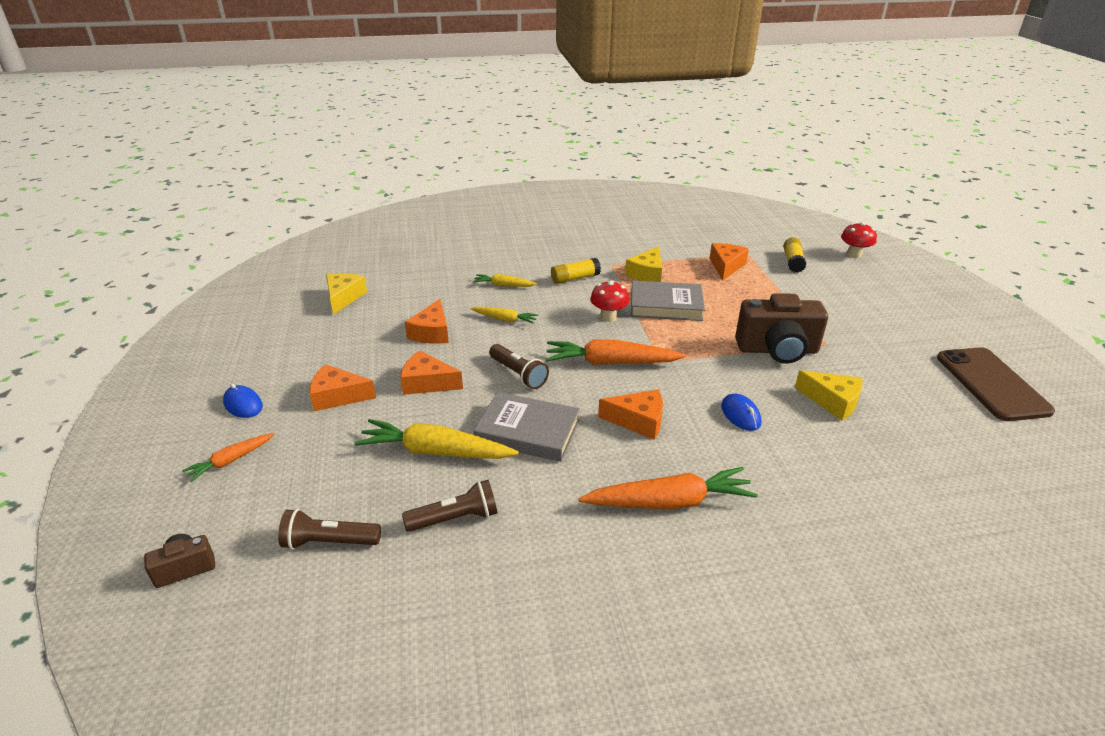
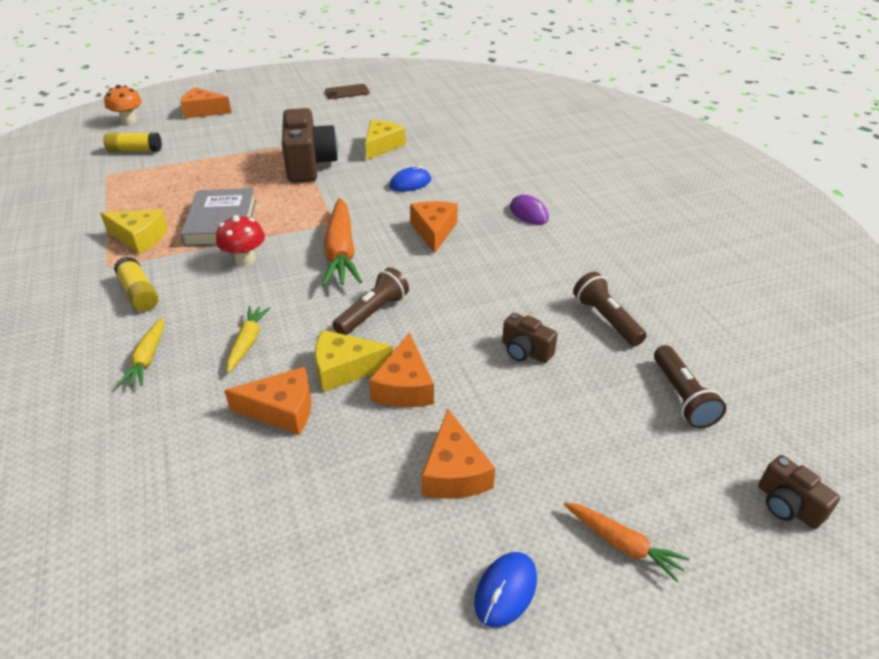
camera: 100 degrees left, 5 degrees up
yellow cheese [326,273,367,315] -> yellow cheese moved to [315,330,393,392]
yellow carrot [355,419,519,459] -> brown camera [502,313,558,363]
grey book [474,392,580,462] -> none
orange carrot [578,467,758,509] -> purple mouse [510,195,549,224]
orange cheese [709,243,749,280] -> orange cheese moved to [181,87,232,118]
red mushroom [841,222,877,258] -> orange mushroom [104,85,142,124]
brown phone [937,347,1055,421] -> brown phone [325,84,370,99], size x0.52

